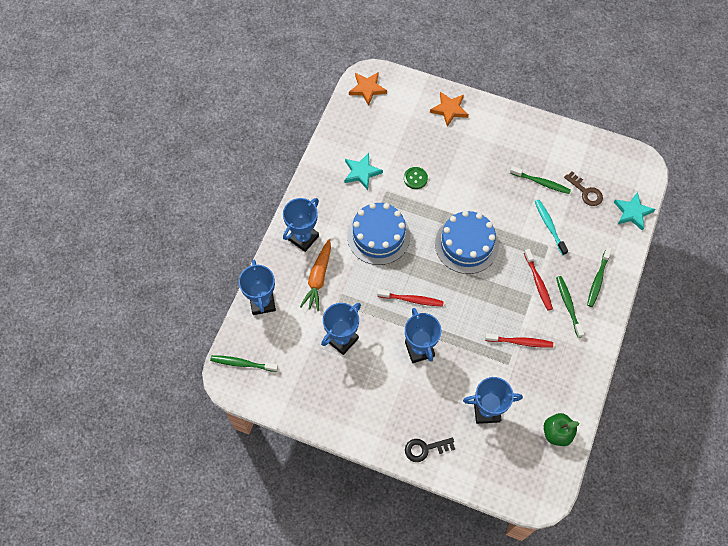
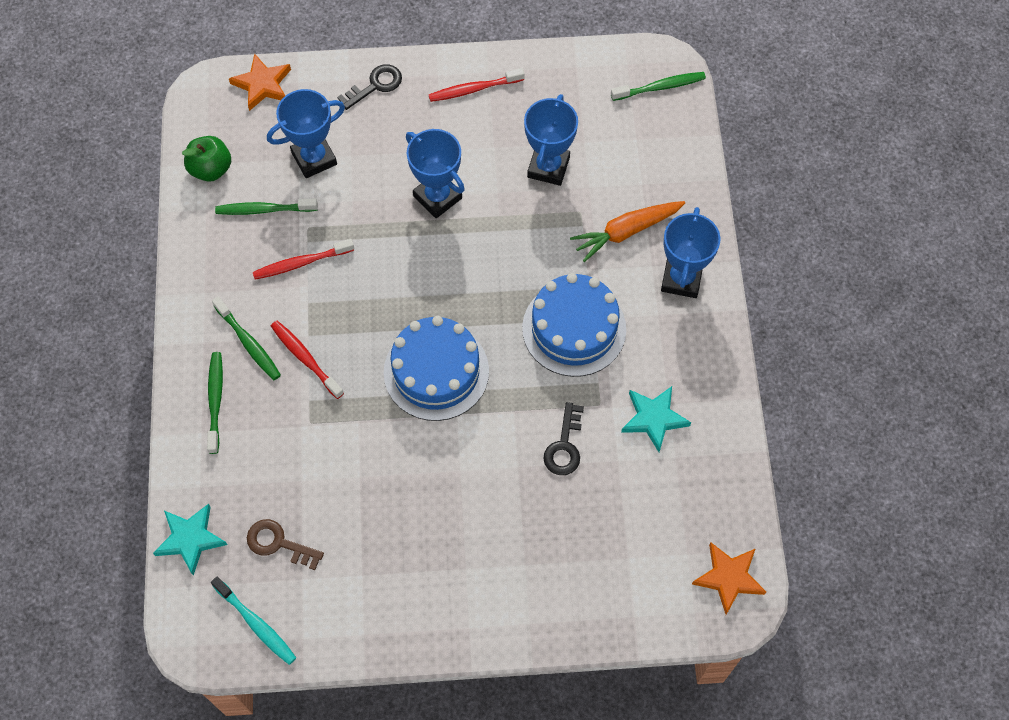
camera: 155 degrees right, 0 degrees up
blue trophy [239,260,276,315] -> none
orange carrot [300,239,331,311] -> orange carrot turned 105 degrees counterclockwise [570,201,685,262]
red toothbrush [377,289,444,306] -> red toothbrush moved to [429,68,525,102]
green button [404,167,428,189] -> black key [543,402,584,475]
orange star [430,92,469,127] -> orange star moved to [229,54,291,111]
green toothbrush [510,166,571,194] -> green toothbrush moved to [215,198,318,215]
turquoise toothbrush [535,200,568,255] -> turquoise toothbrush moved to [211,577,296,665]

